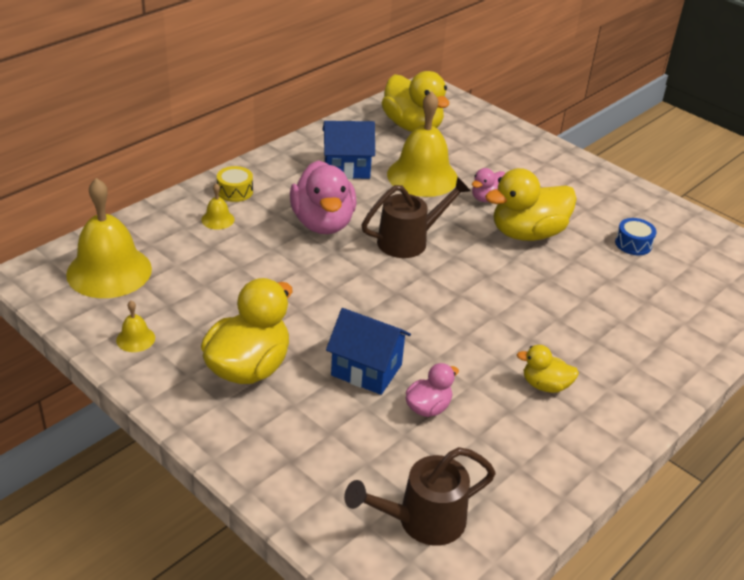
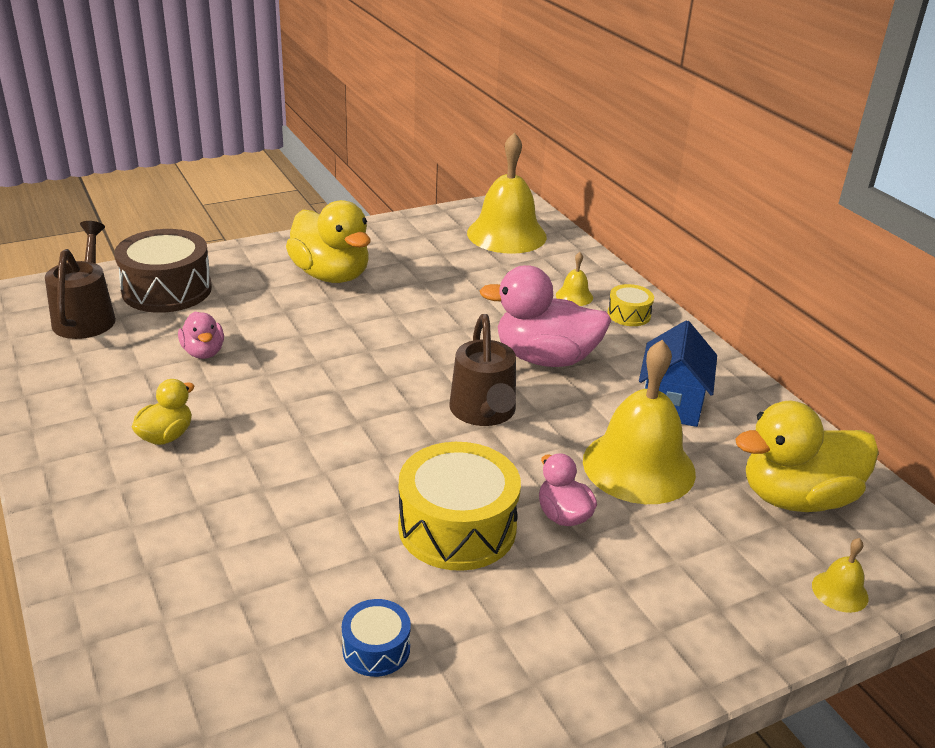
camera: 110 degrees right, 5 degrees down
yellow bell [116,300,155,352] -> yellow bell moved to [812,538,869,613]
blue house [326,308,411,395] -> none
yellow duck [485,168,577,241] -> yellow drum [398,442,521,571]
none -> brown drum [115,229,212,313]

